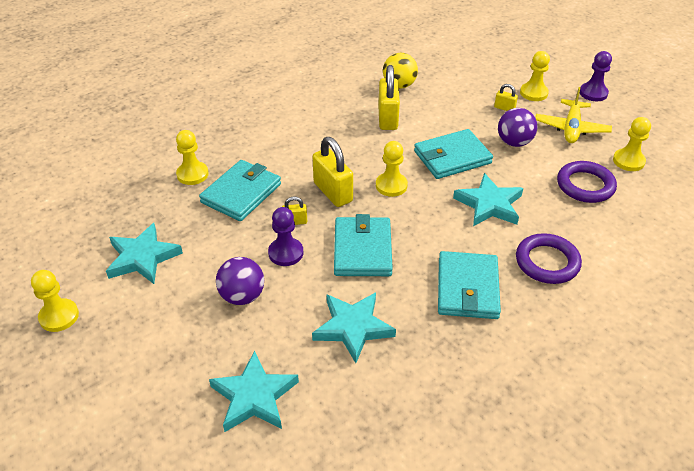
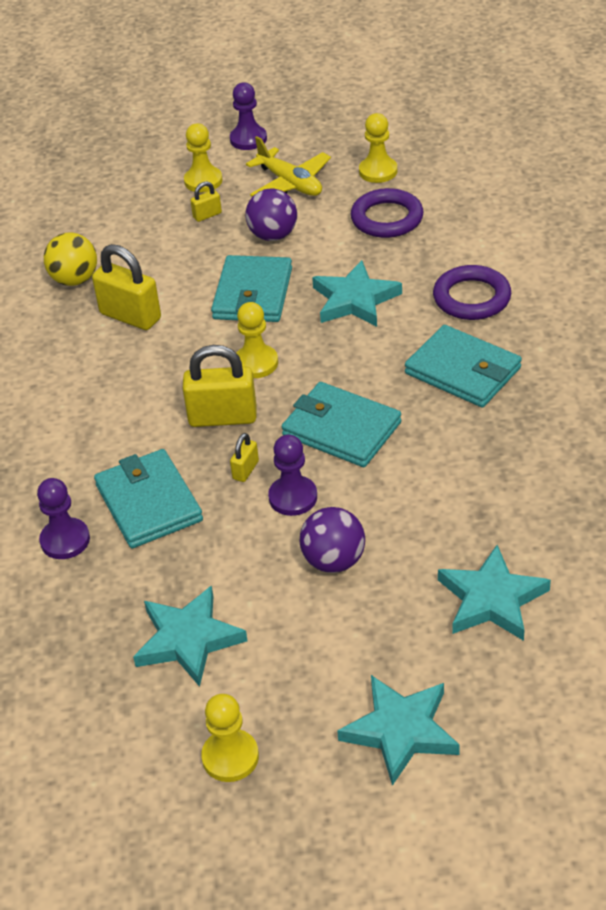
camera: 55 degrees left, 0 degrees up
yellow pawn [176,130,209,185] -> purple pawn [37,478,90,559]
turquoise star [312,292,396,363] -> turquoise star moved to [337,675,460,786]

